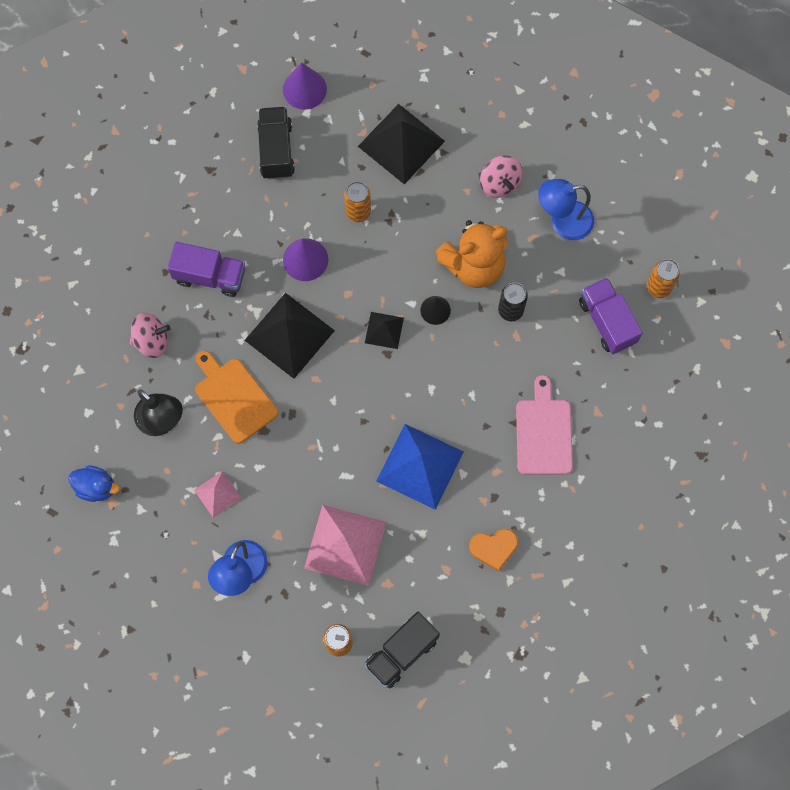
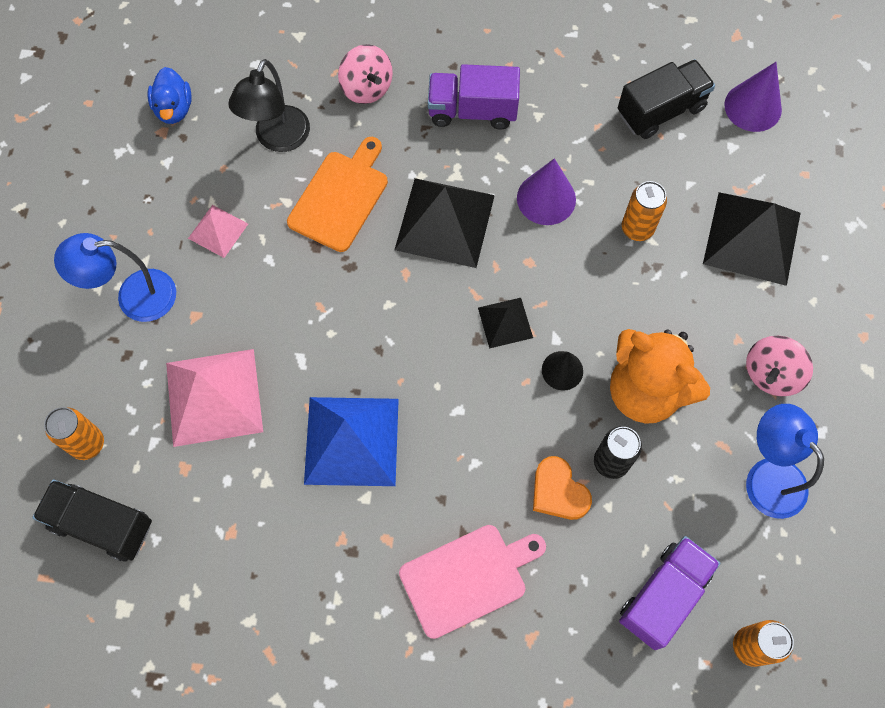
camera: 65 degrees right, 5 degrees down
purple truck [168,242,245,297] -> purple truck turned 105 degrees clockwise [428,64,520,130]
orange heart [469,529,518,572] -> orange heart moved to [533,456,592,520]

